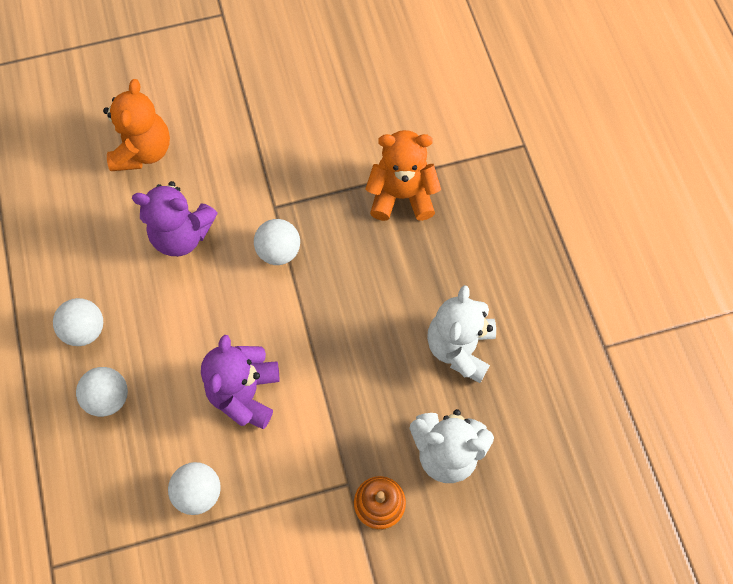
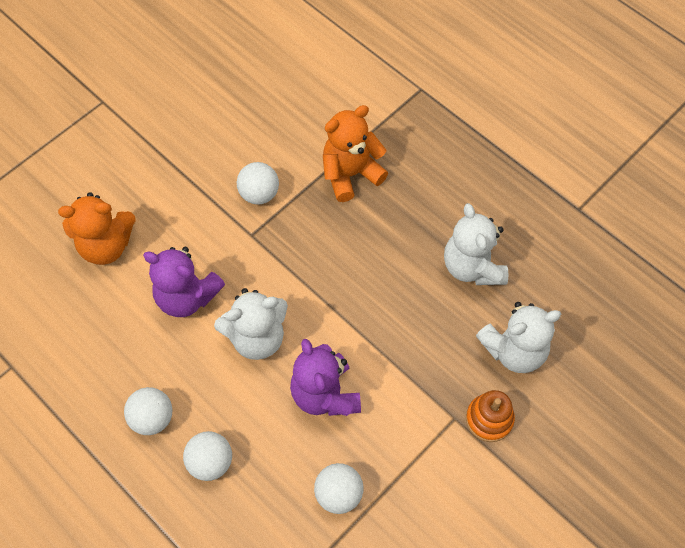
camera: 30 degrees left, 5 degrees down
orange teddy bear [103,79,170,171] -> orange teddy bear turned 105 degrees clockwise [58,192,136,265]
purple teddy bear [132,181,218,256] -> purple teddy bear turned 45 degrees clockwise [143,247,225,317]
white ball [254,219,300,265] -> white ball moved to [237,162,279,205]
none -> white teddy bear [214,288,288,360]

